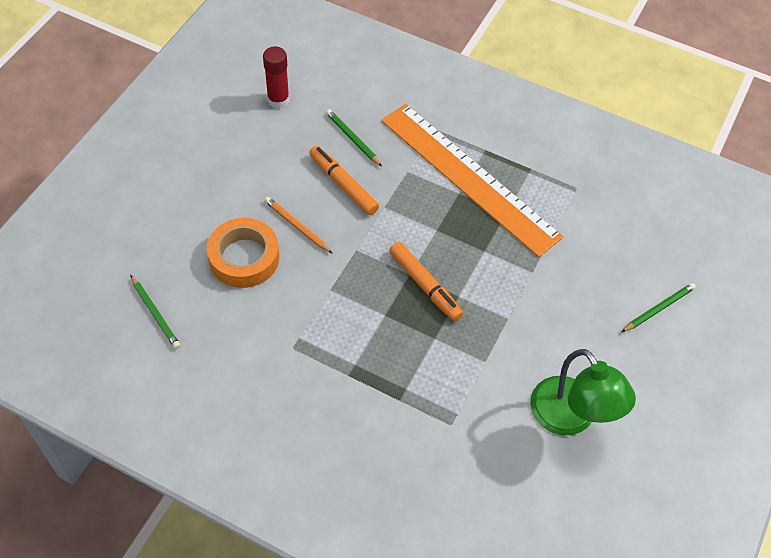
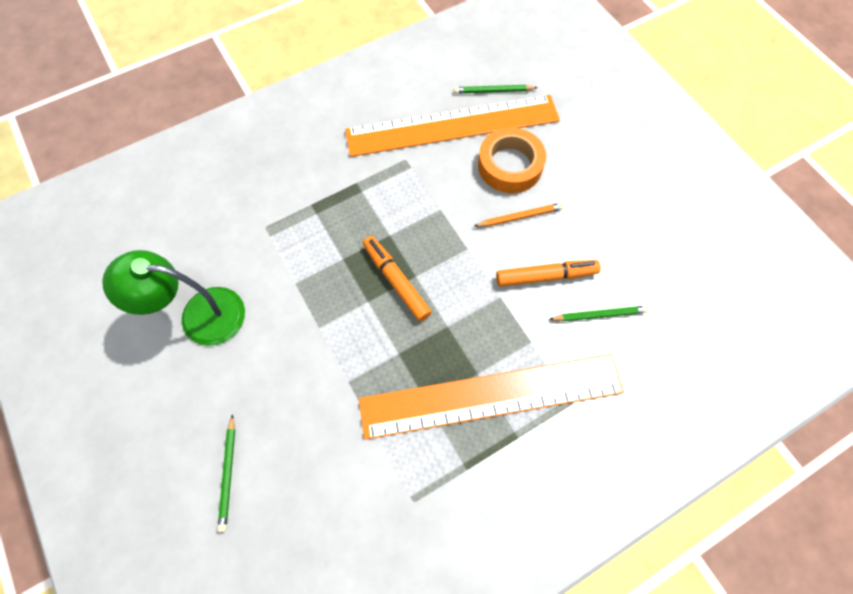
camera: 125 degrees right, 10 degrees up
red glue stick [263,46,289,108] -> none
orange marker [389,242,463,321] -> orange marker turned 60 degrees clockwise [363,236,431,321]
none -> orange ruler [345,95,560,157]

